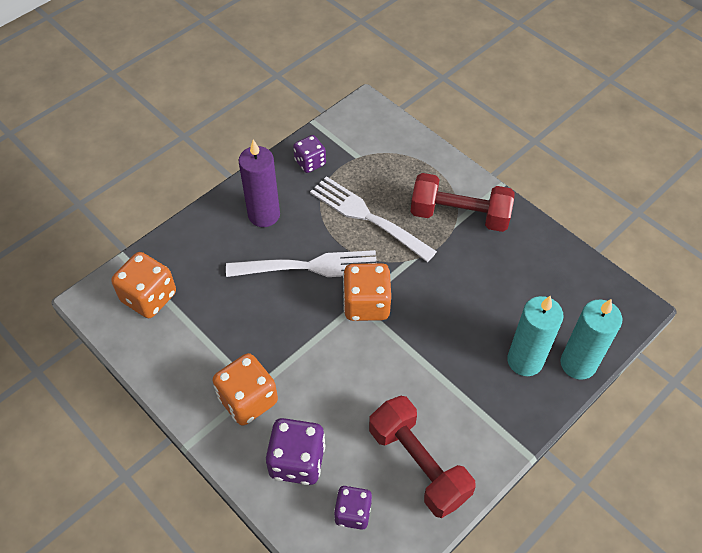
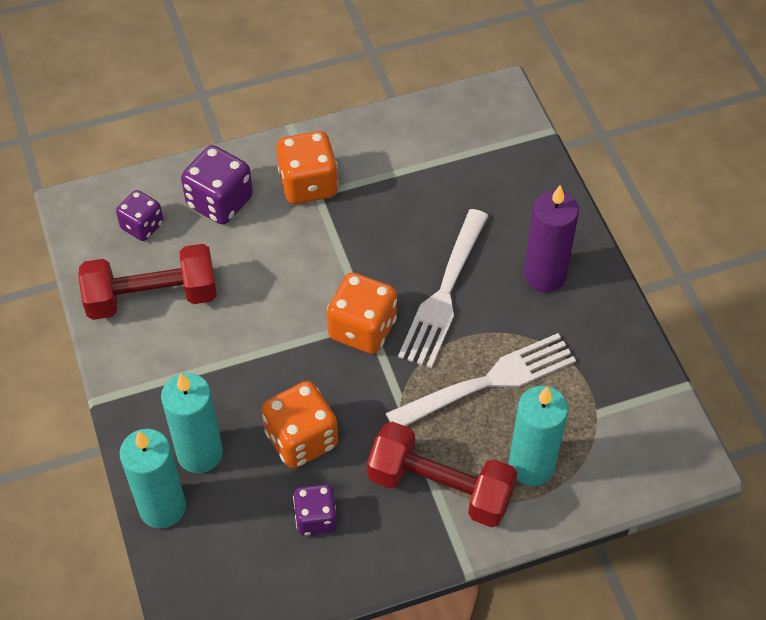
camera: 115 degrees right, 0 degrees up
orange dice [111,252,176,318] -> orange dice moved to [262,381,338,468]
purple dice [293,135,326,173] -> purple dice moved to [293,484,337,536]
red dumbbell [410,173,515,232] -> red dumbbell turned 75 degrees clockwise [367,421,517,527]
none -> turquoise candle [509,386,568,486]

